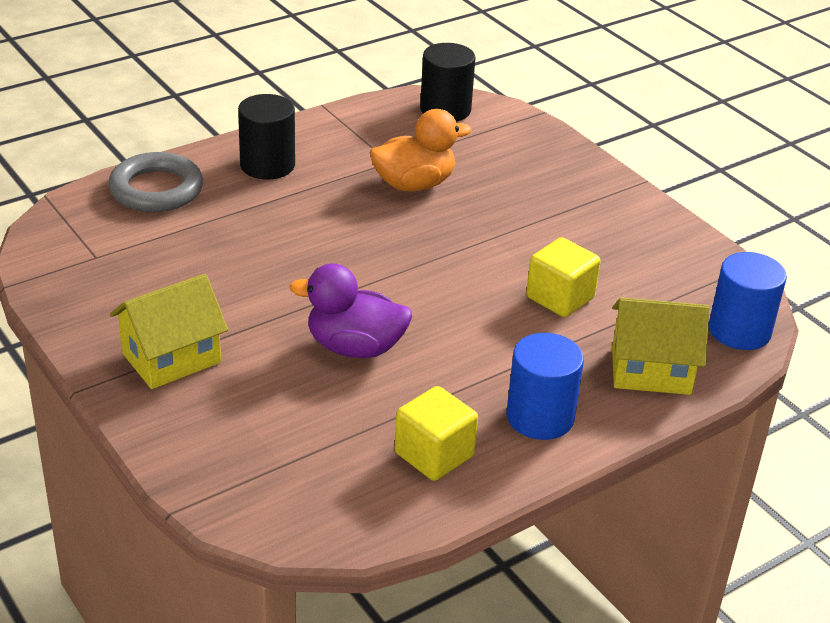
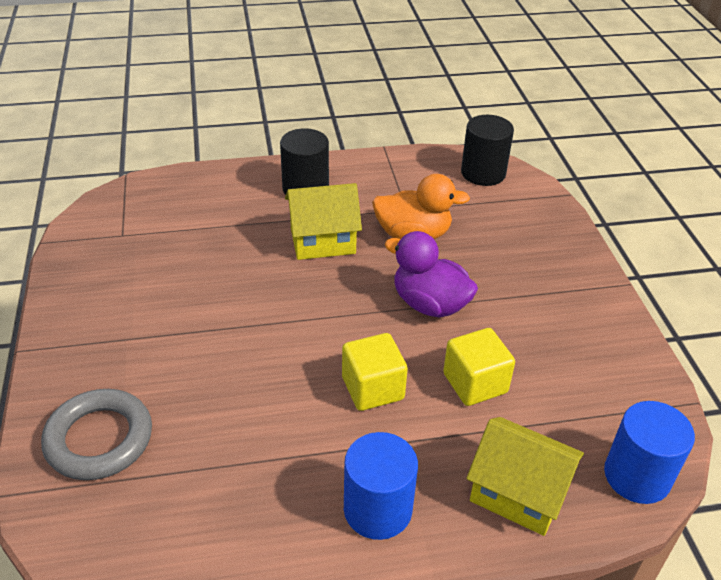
camera: 25 degrees right, 5 degrees up
grey ring [108,152,203,212] -> grey ring moved to [41,389,152,480]
yellow house [110,274,228,389] -> yellow house moved to [285,183,362,260]
purple duck [289,263,412,358] -> purple duck moved to [385,231,478,317]
yellow cube [395,386,478,481] -> yellow cube moved to [342,333,408,411]

